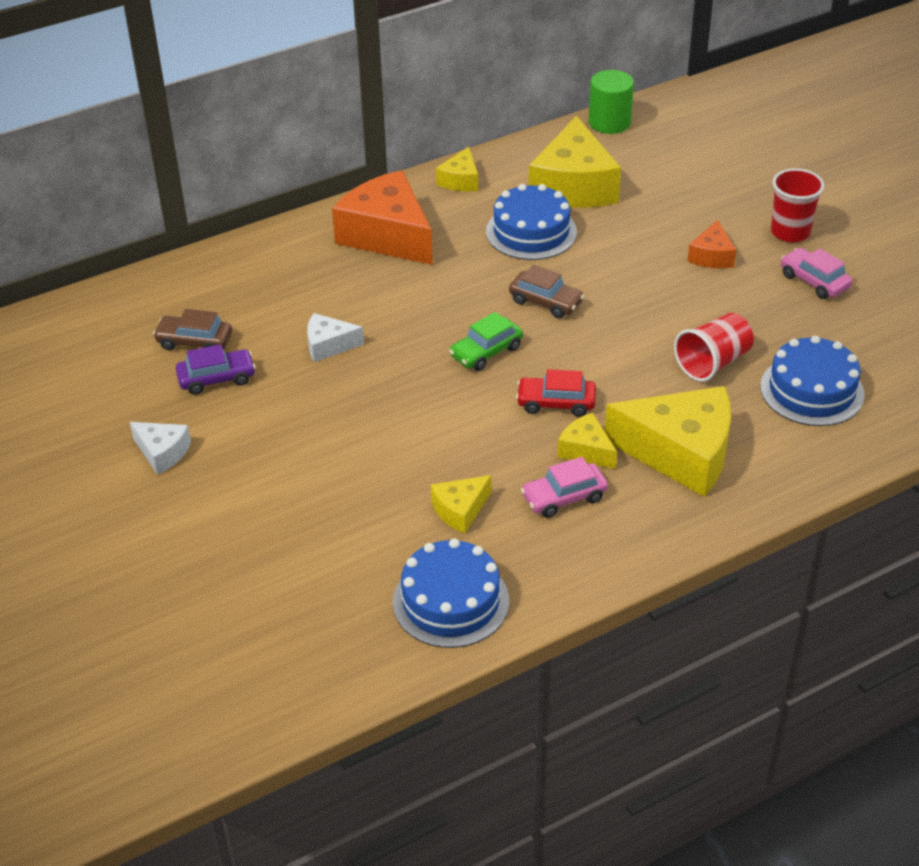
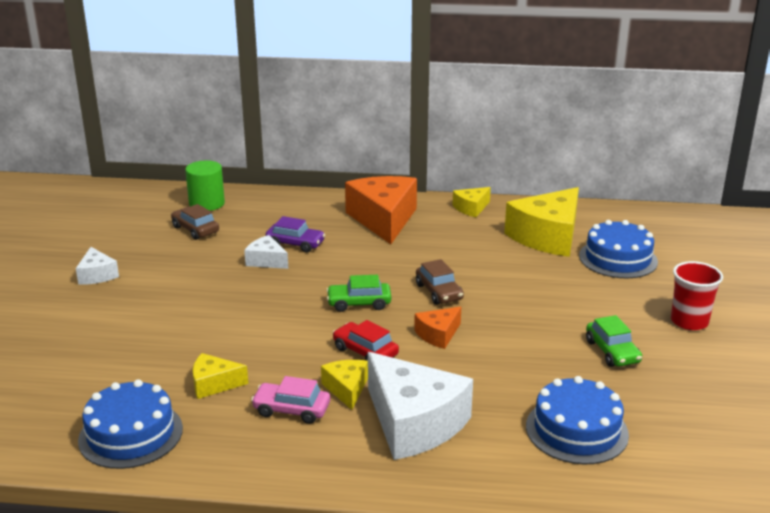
camera: 35 degrees right, 15 degrees down
purple car [175,344,256,395] -> purple car moved to [266,216,325,253]
blue cake [486,184,577,260] -> blue cake moved to [579,220,658,278]
green cylinder [589,70,634,134] -> green cylinder moved to [185,161,225,211]
yellow cheese [605,386,731,497] -> white cheese [368,352,473,460]
red cup [674,313,754,382] -> none
orange cheese [687,220,736,268] -> orange cheese moved to [414,307,461,349]
pink car [781,248,852,299] -> none
none -> green car [586,315,642,367]

